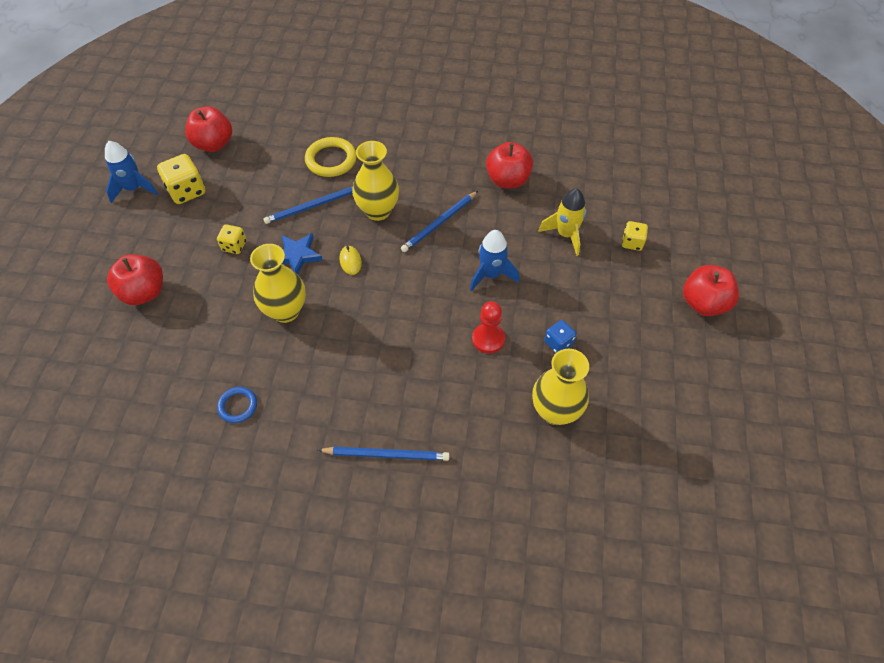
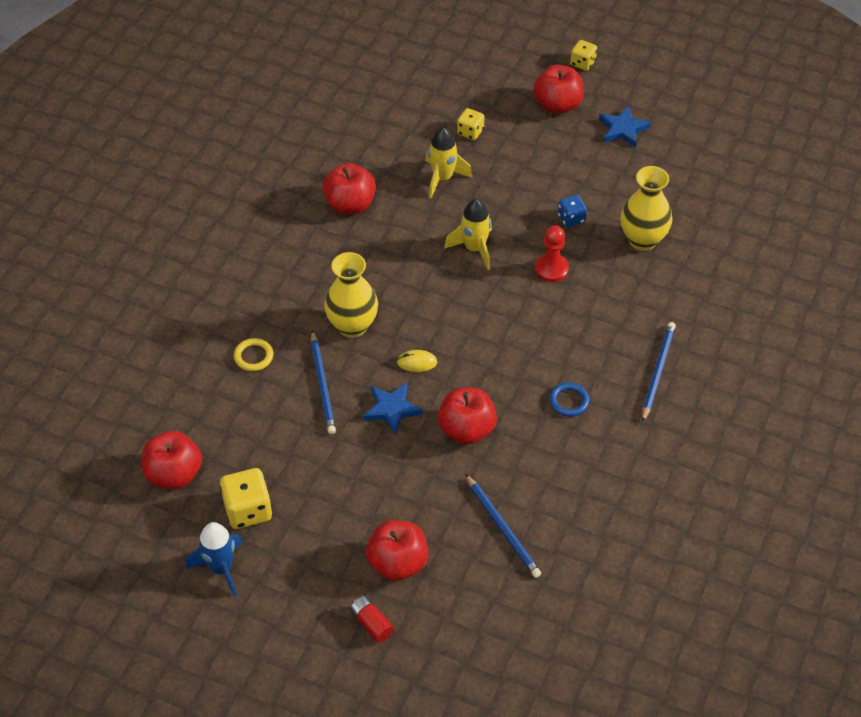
camera: 75 degrees left, 5 degrees down
yellow dice [217,224,246,254] -> yellow dice moved to [570,40,597,71]
blue ring [217,387,257,423] -> blue ring moved to [549,382,589,417]
yellow vase [250,244,306,323] -> red apple [438,388,497,445]
yellow ring [305,137,357,177] -> yellow ring [234,338,273,371], size x0.61
blue pencil [401,191,478,252] -> blue pencil moved to [465,474,541,578]
blue rocket [470,230,519,291] -> yellow rocket [444,199,492,270]
none -> red battery [350,596,394,643]
none -> blue star [599,106,651,148]

